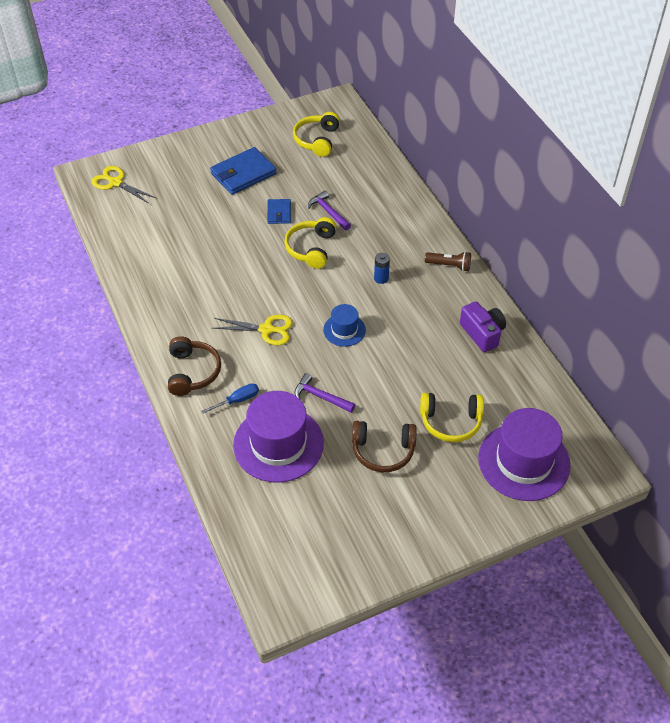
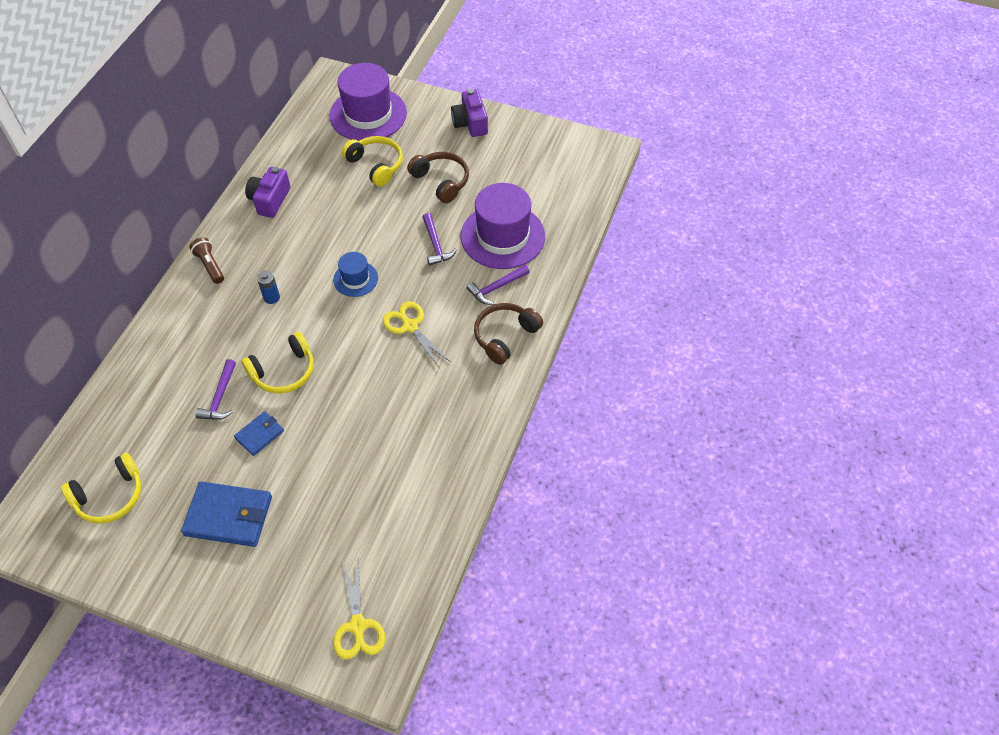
camera: 135 degrees left, 5 degrees up
blue screwdriver [201,383,259,414] -> purple hammer [467,265,529,305]
none -> purple camera [451,89,488,137]

